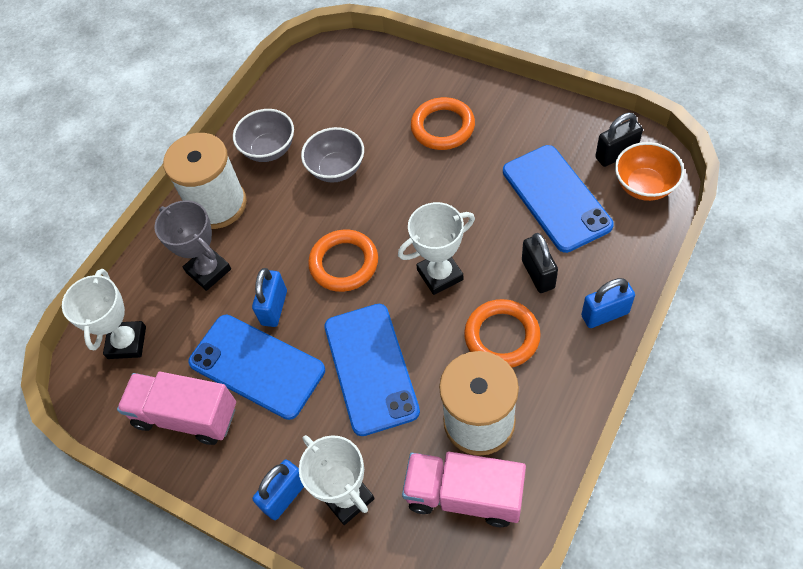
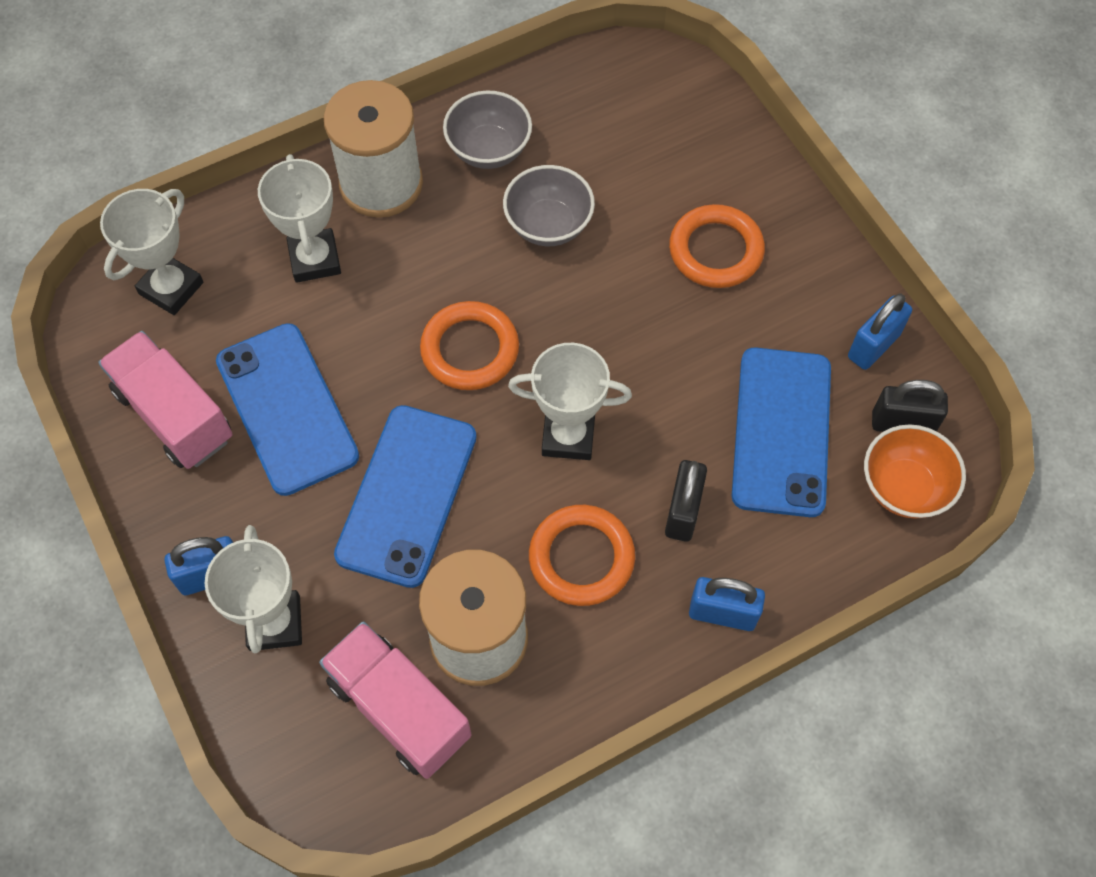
camera: 25 degrees right, 5 degrees up
grey trophy [154,200,231,291] -> white trophy [258,154,341,283]
blue padlock [252,268,287,327] -> blue padlock moved to [848,294,912,370]

